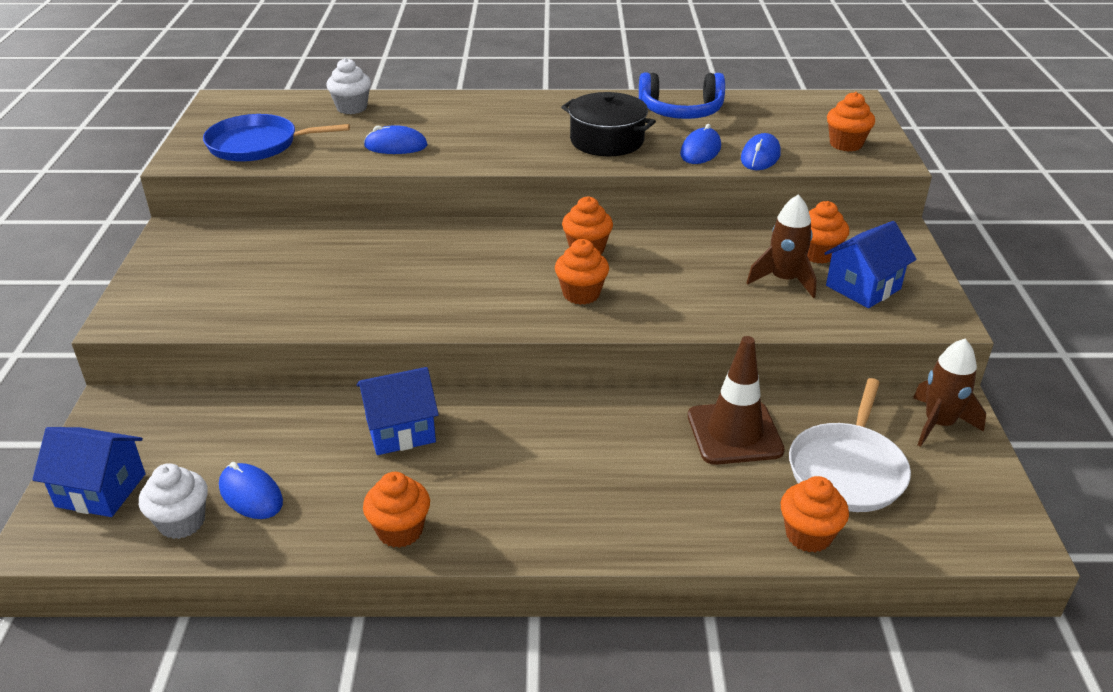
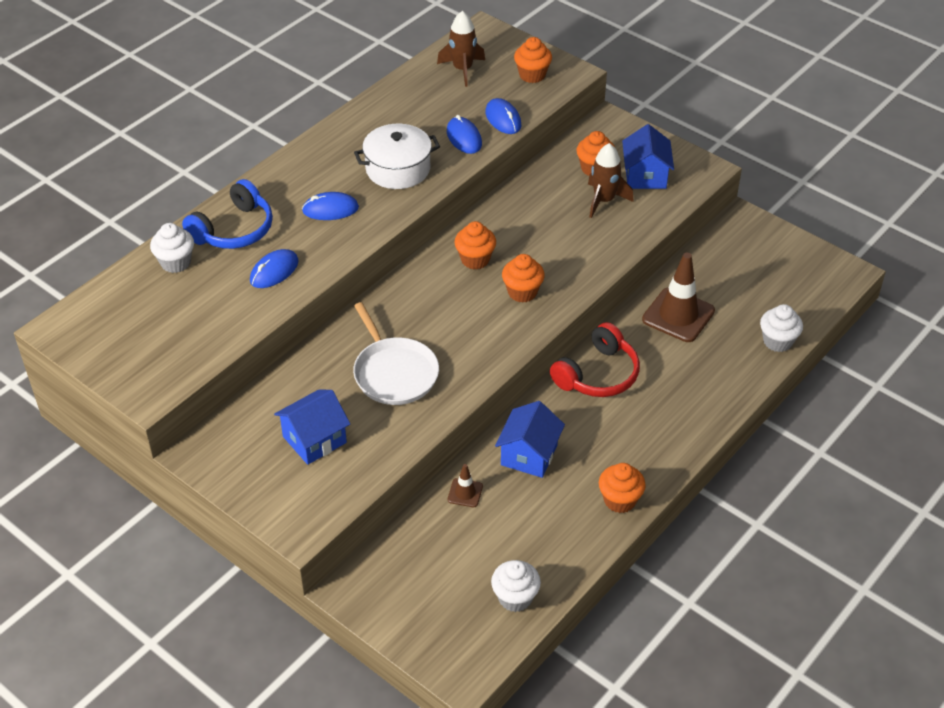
camera: 50 degrees left, 10 degrees up
blue house [32,427,146,517] -> blue house moved to [274,390,350,465]
blue pan [203,114,350,162] -> none
blue mouse [219,462,283,519] -> blue mouse moved to [302,192,359,220]
black pot [561,92,656,156] -> white pot [354,124,440,189]
blue headphones [639,73,725,119] -> blue headphones moved to [182,179,273,249]
orange cupcake [781,476,849,552] -> white cupcake [760,304,803,352]
white pan [789,378,911,512] -> white pan moved to [353,302,439,405]
brown rocket [913,339,986,447] -> brown rocket moved to [437,11,485,87]
none -> brown traffic cone [448,464,483,507]
none -> red headphones [550,322,640,397]

